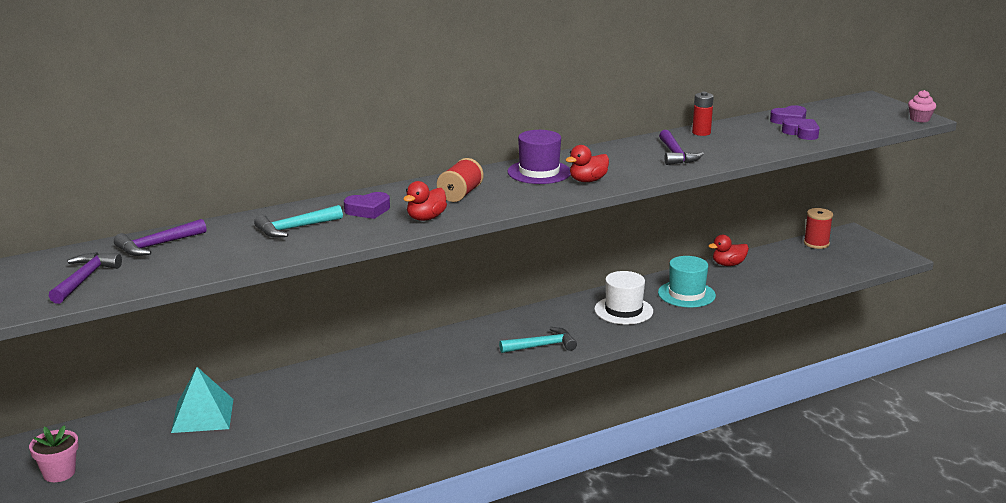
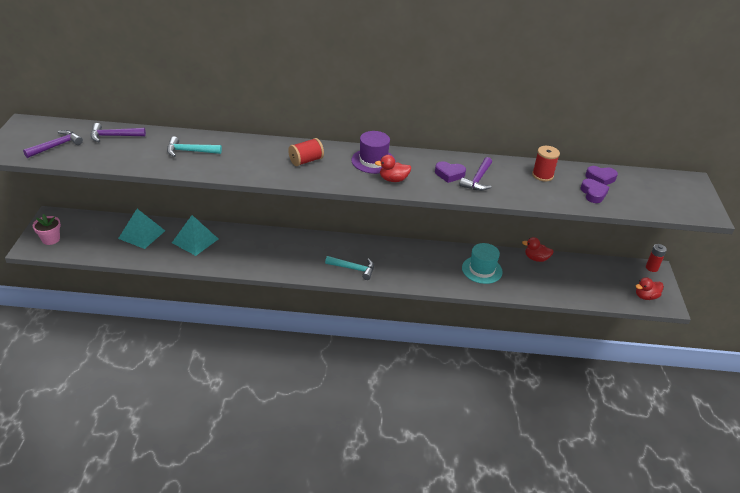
camera: 30 degrees right, 15 degrees up
purple heart [344,192,390,219] -> purple heart moved to [435,161,466,183]
red duck [403,181,447,221] -> red duck moved to [636,277,664,300]
white hat [594,271,653,324] -> none
red battery [692,92,714,136] -> red battery moved to [646,244,667,272]
red spool [804,208,833,249] -> red spool moved to [532,146,560,181]
pink cupcake [908,90,936,122] -> none
none -> turquoise pyramid [172,215,218,256]

